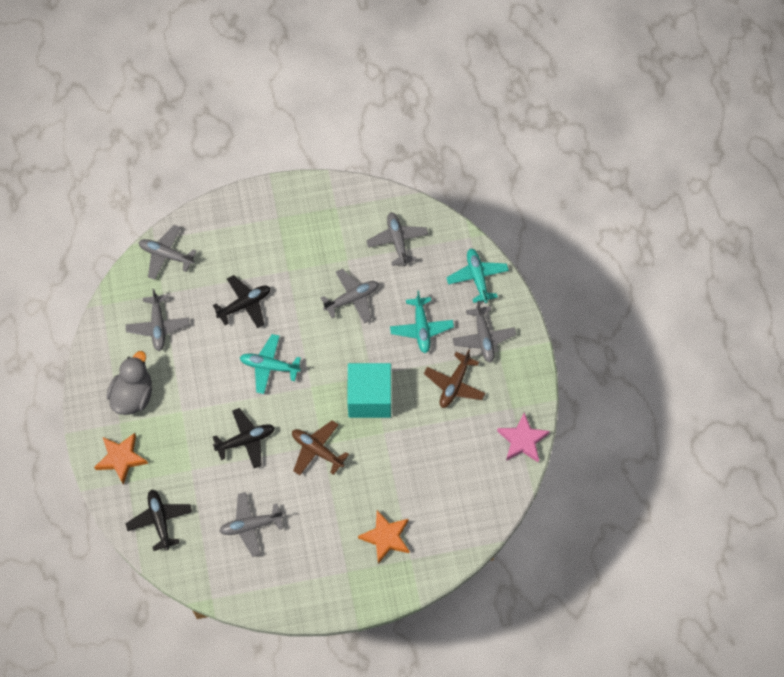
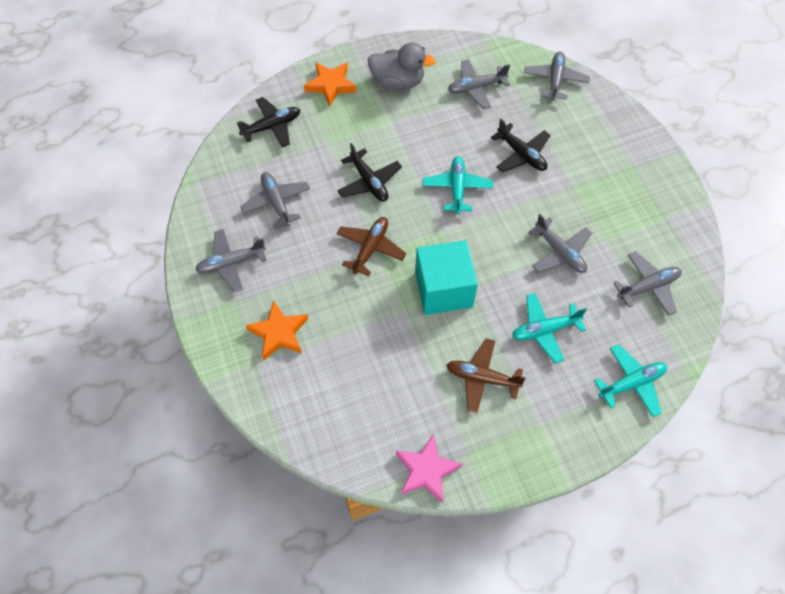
camera: 80 degrees right, 5 degrees down
grey plane [453,301,516,363] -> grey plane moved to [195,229,267,292]

